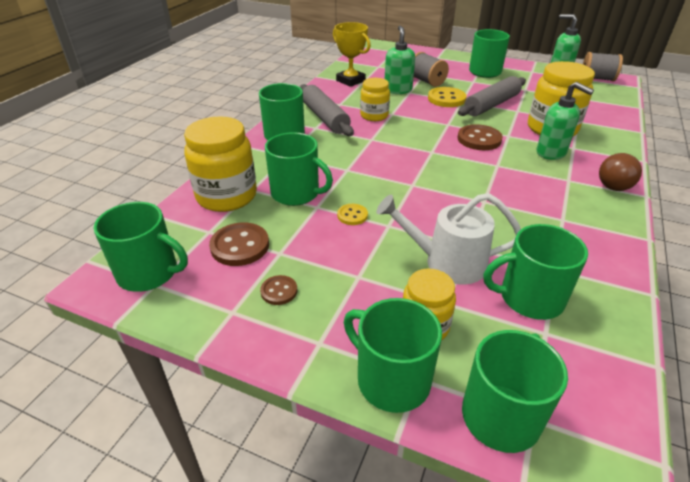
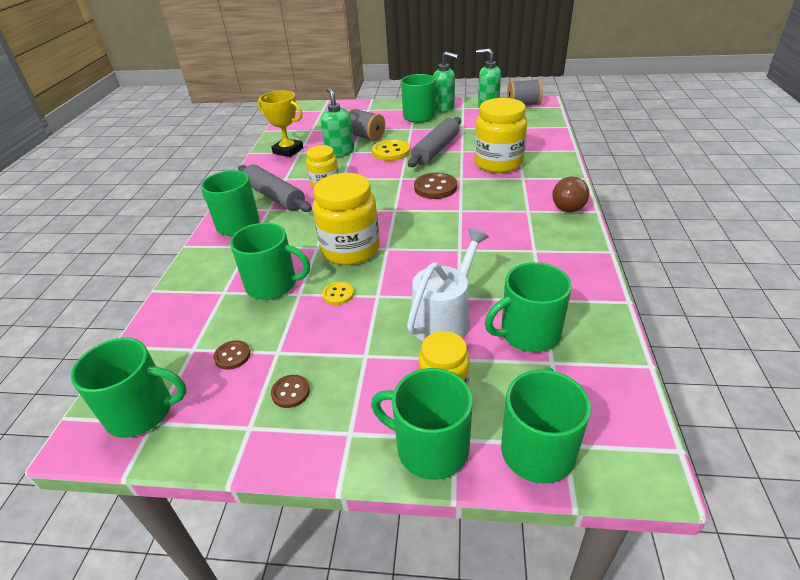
camera: 15 degrees left, 0 degrees up
yellow jar [184,116,257,212] -> yellow jar moved to [313,173,380,265]
brown button [209,222,269,266] -> brown button [213,340,250,370], size x0.57
white watering can [376,193,521,285] -> white watering can turned 135 degrees clockwise [407,228,489,341]
green soap dispenser [537,82,594,160] -> green soap dispenser moved to [433,52,458,113]

